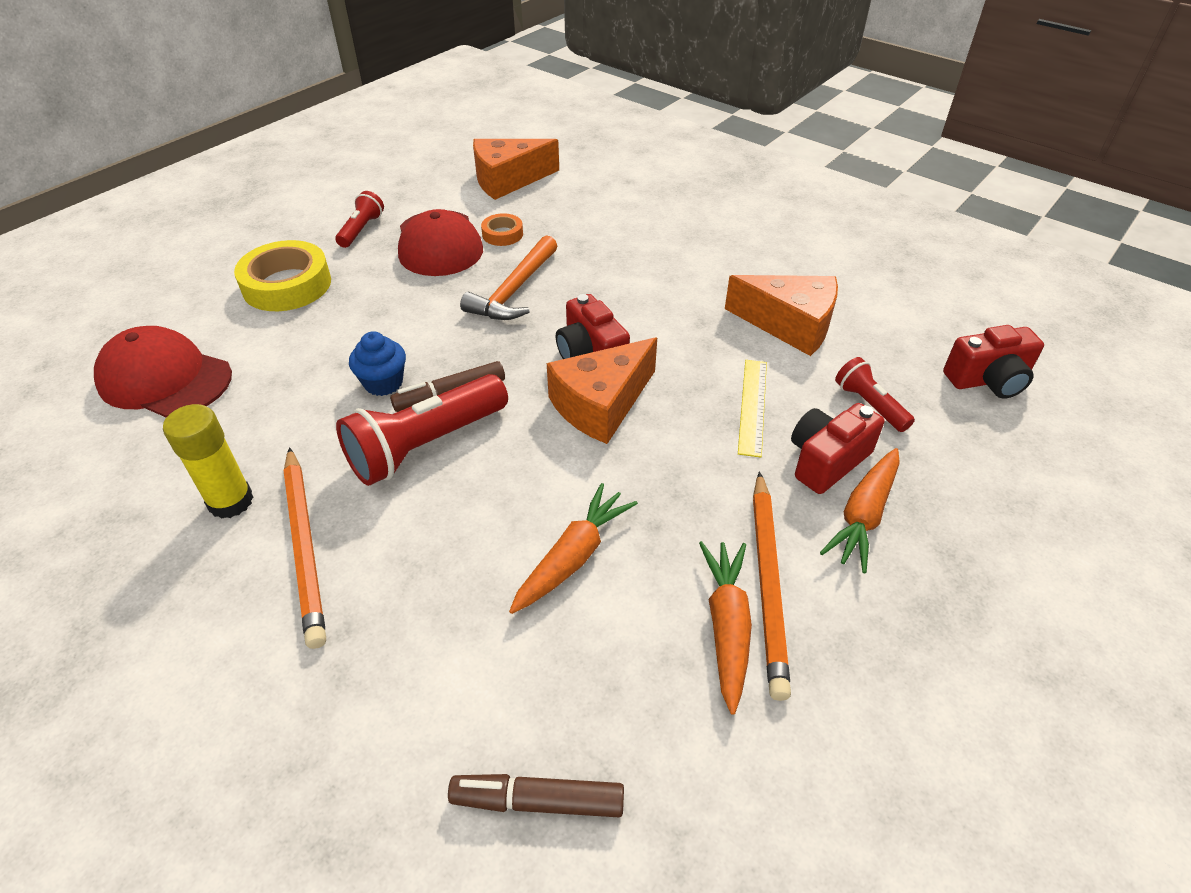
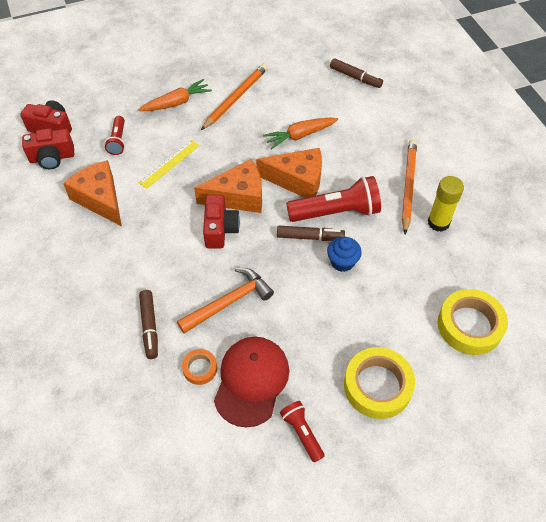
camera: 150 degrees left, 10 degrees up
red cap [94,326,232,418] -> yellow tape [438,289,508,355]
red flashlight [335,191,384,248] -> red flashlight turned 105 degrees clockwise [280,401,325,462]
orange cheese [473,139,559,200] -> orange cheese moved to [256,148,322,198]
orange carrot [699,541,752,715] -> none
red camera [791,403,884,494] -> red camera moved to [22,128,74,169]
none -> brown marker [139,290,158,359]

